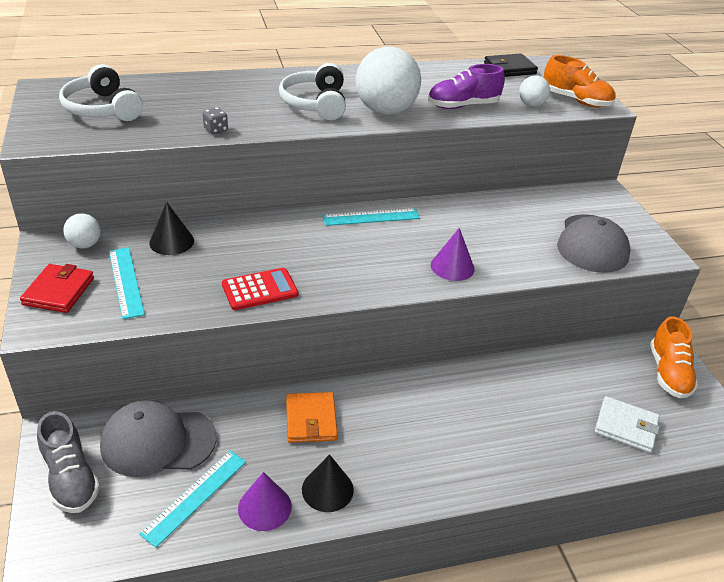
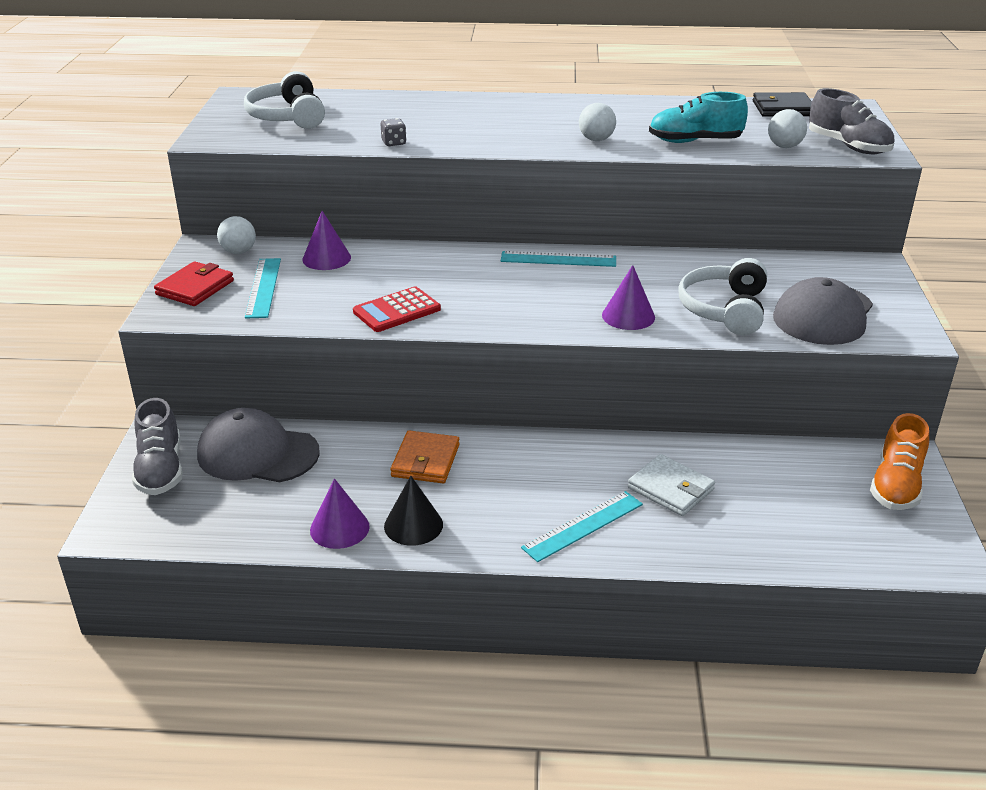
camera: 20 degrees right, 5 degrees down
turquoise ruler [139,451,246,548] -> turquoise ruler moved to [521,491,643,562]
black cone [149,202,194,255] -> purple cone [303,211,351,270]
red calculator [222,268,298,310] -> red calculator turned 150 degrees clockwise [353,286,441,332]
white headphones [279,63,346,120] -> white headphones moved to [678,258,767,335]
white ball [356,47,421,115] -> white ball [579,103,616,141], size x0.49
purple shoe [428,64,505,109] -> turquoise shoe [649,92,748,143]
orange shoe [544,55,616,108] -> grey shoe [809,88,894,154]
white wallet [595,396,660,453] -> white wallet moved to [628,454,715,516]

